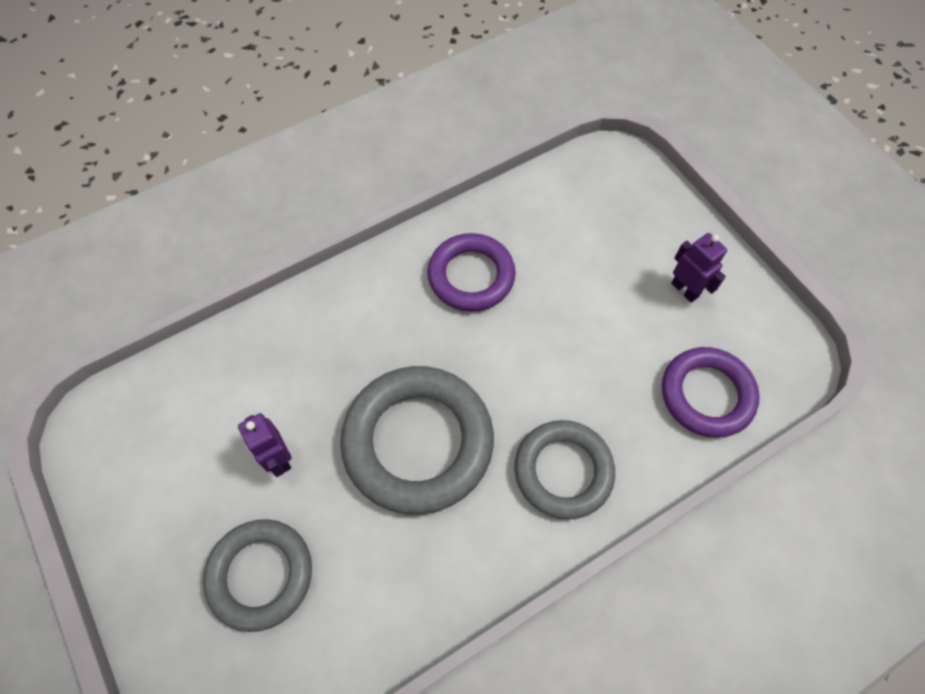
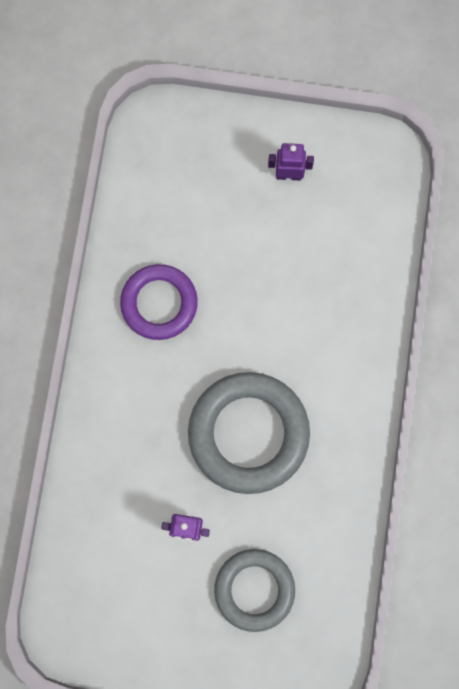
camera: 50 degrees left, 15 degrees up
grey ring [514,420,615,520] -> none
purple ring [662,347,760,438] -> none

